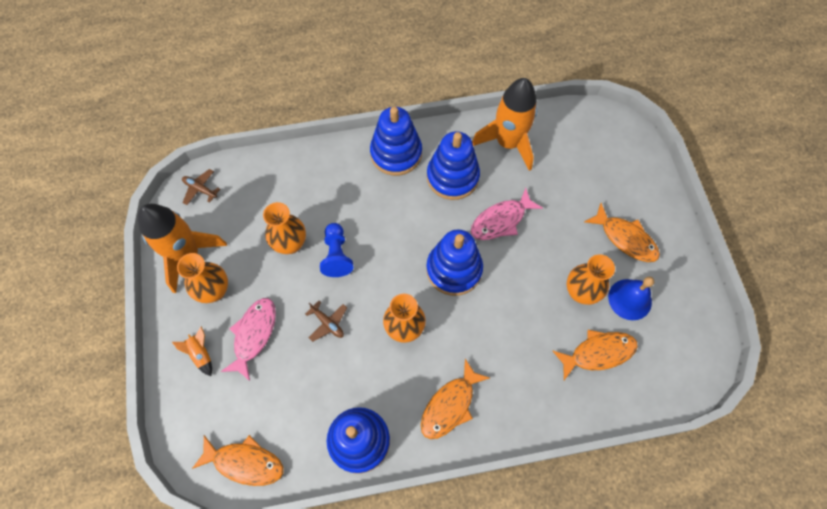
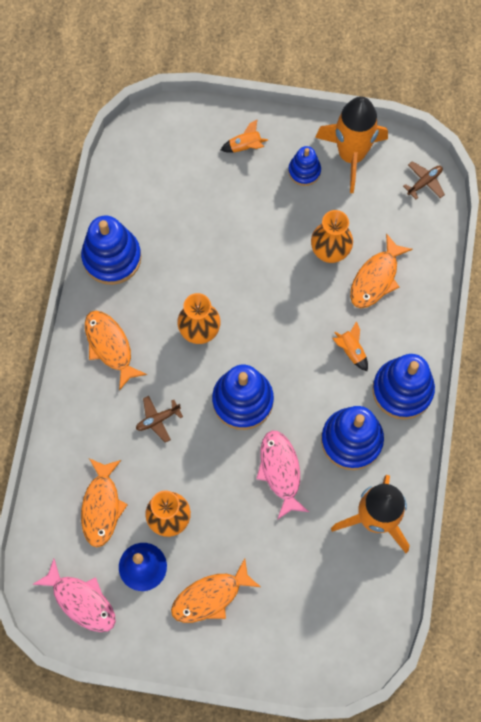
camera: 110 degrees right, 5 degrees up
orange vase [177,253,228,303] -> blue stacking toy [288,146,321,186]
orange fish [192,435,283,486] -> orange fish moved to [350,233,413,308]
pink fish [221,298,276,381] -> pink fish moved to [32,559,116,632]
brown plane [305,301,347,342] -> brown plane moved to [136,396,183,443]
blue pawn [320,223,354,277] -> none
none -> orange rocket [332,321,368,371]

